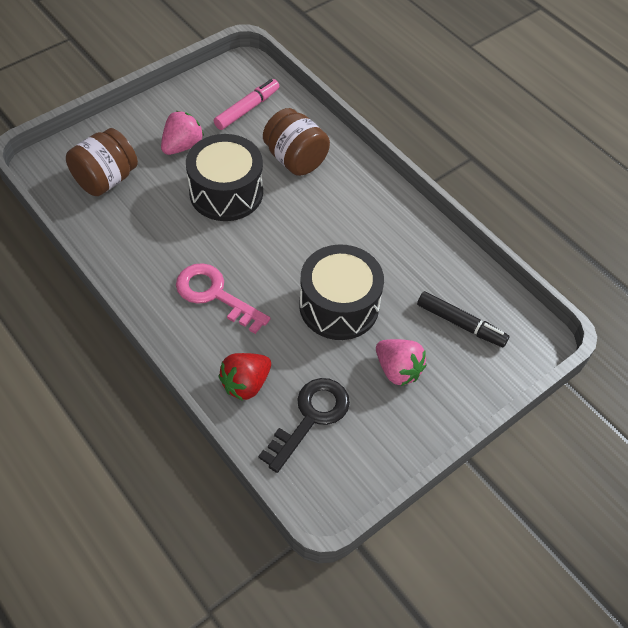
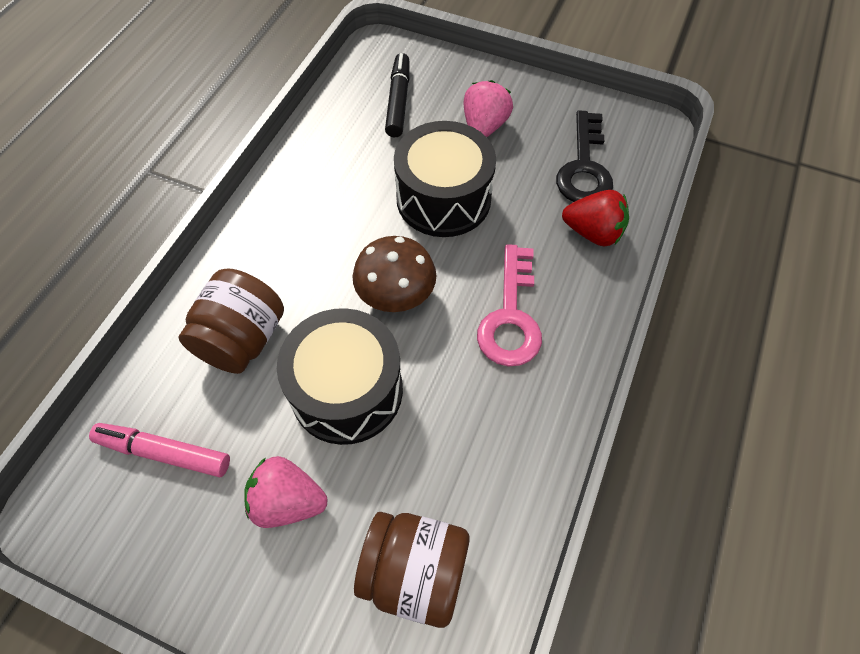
camera: 115 degrees left, 5 degrees up
black key [258,378,350,473] -> black key turned 90 degrees counterclockwise [556,110,613,202]
none -> brown mushroom [353,236,437,312]

